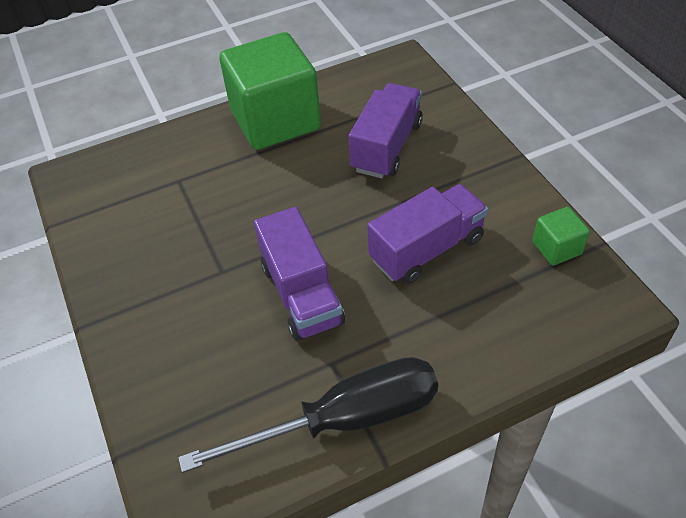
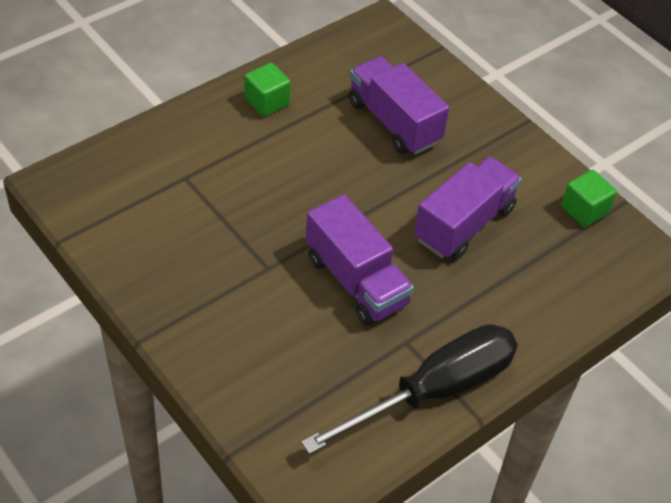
camera: 20 degrees left, 0 degrees up
green cube [219,32,321,150] -> green cube [244,63,291,117], size x0.43
purple truck [349,83,423,178] -> purple truck turned 45 degrees counterclockwise [349,56,449,155]

